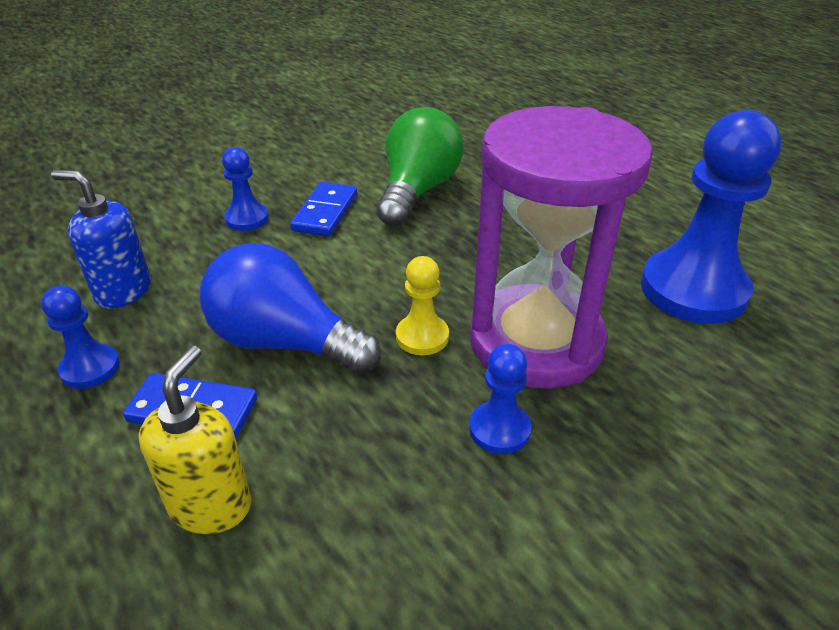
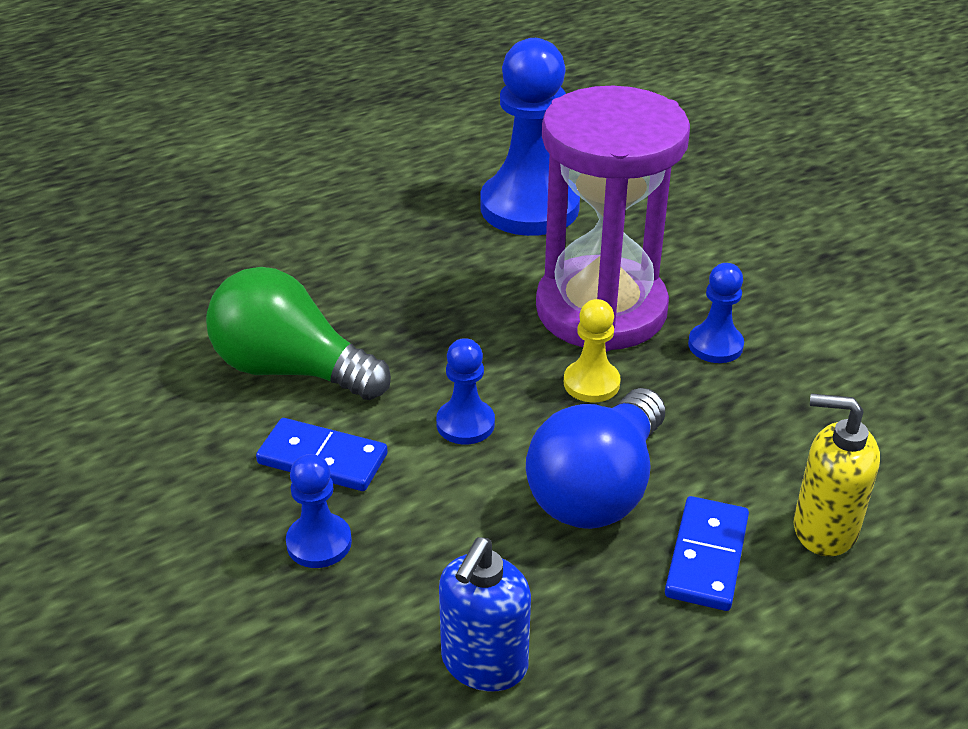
camera: 85 degrees left, 0 degrees up
blue pawn [41,286,120,389] -> blue pawn moved to [436,338,495,445]

